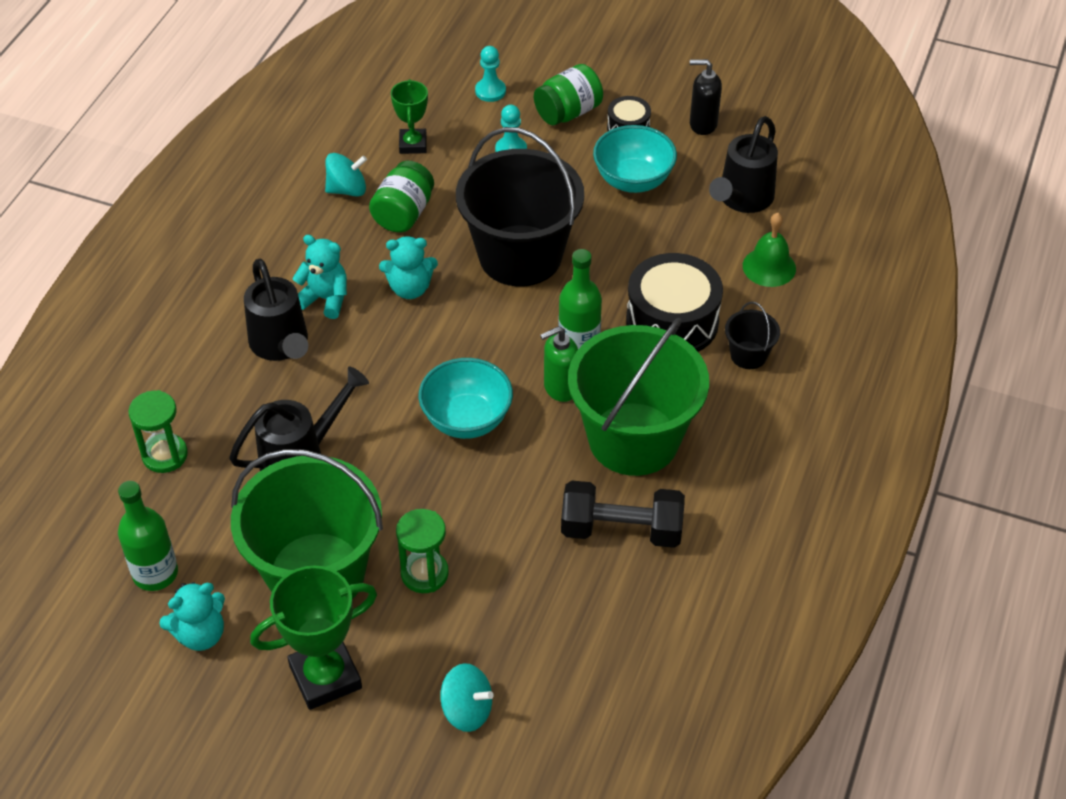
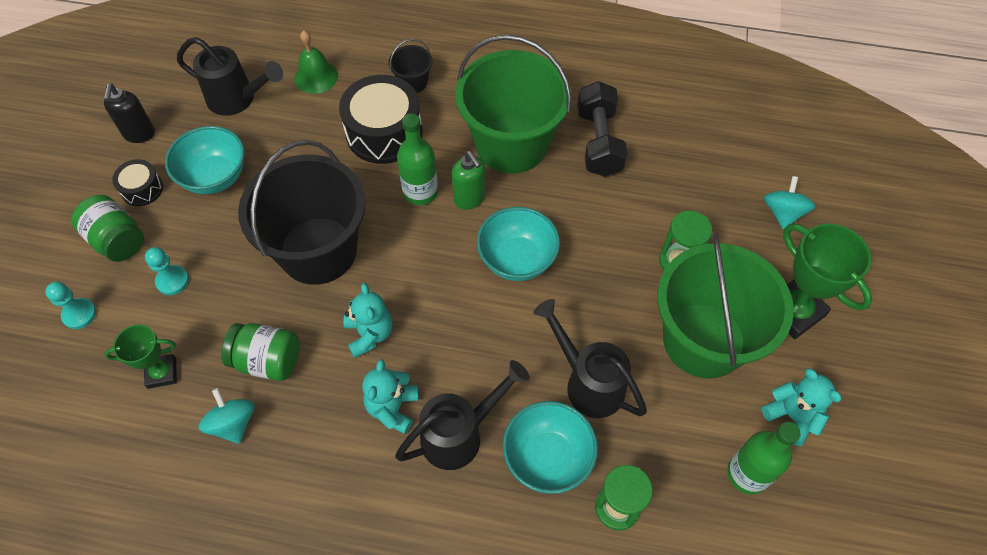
camera: 100 degrees left, 10 degrees up
none -> turquoise bowl [503,401,598,494]

